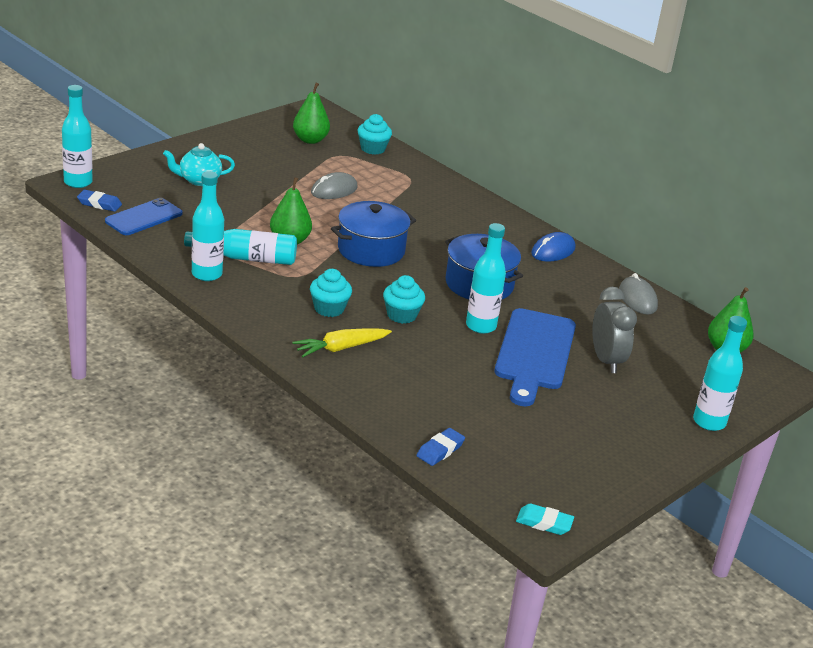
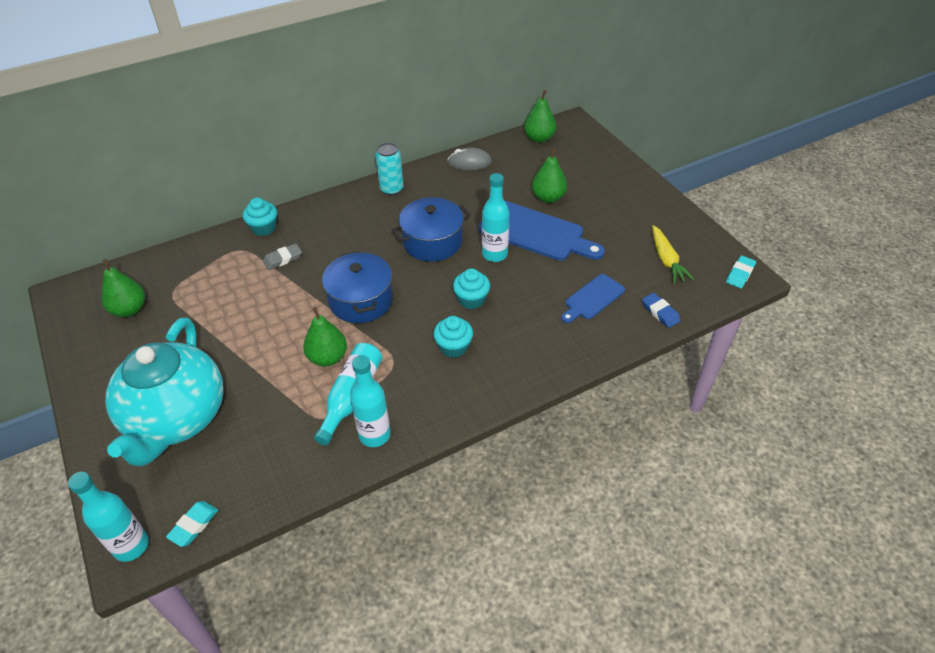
camera: 70 degrees left, 15 degrees up
blue eraser [77,190,122,212] -> turquoise eraser [166,501,218,547]
blue phone [105,198,182,235] -> none
turquoise teapot [163,143,235,186] -> turquoise teapot [105,318,224,466], size x2.23
yellow carrot [292,328,392,357] -> yellow carrot moved to [652,225,695,284]
grey mouse [311,172,358,199] -> none
turquoise cupcake [358,114,392,155] -> turquoise cupcake moved to [243,198,277,236]
blue mouse [531,232,575,262] -> turquoise can [376,143,403,195]
grey clock [592,287,637,373] -> green pear [532,147,567,203]
turquoise bottle [693,316,747,431] -> none
none -> grey eraser [263,243,302,270]
none -> blue cutting board [561,274,625,323]

